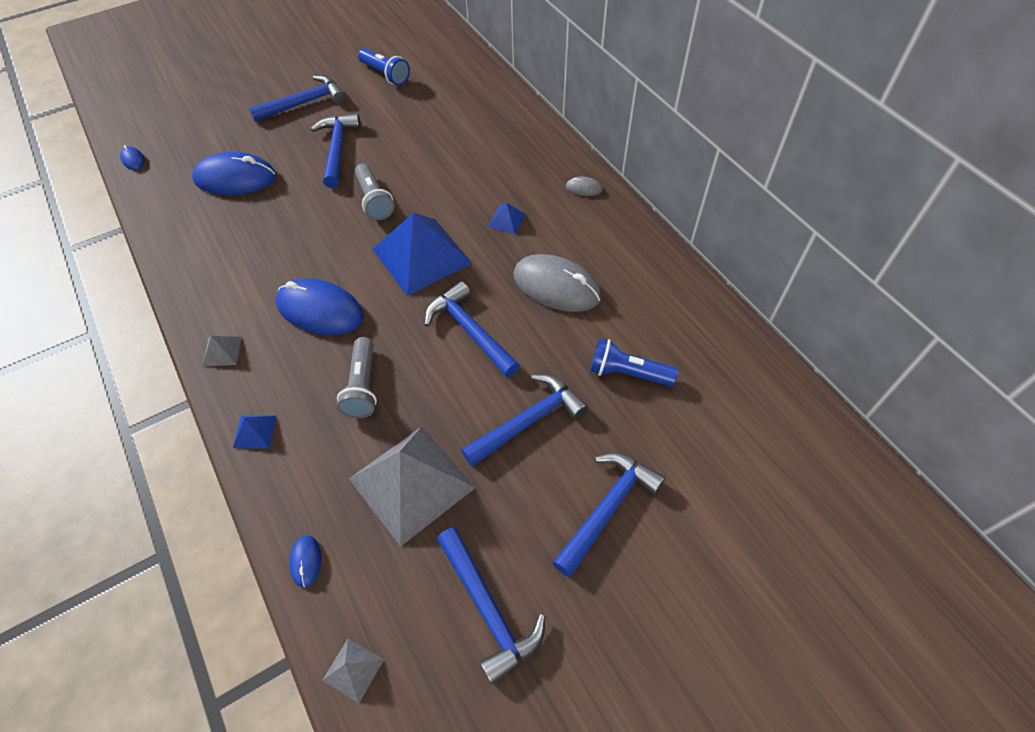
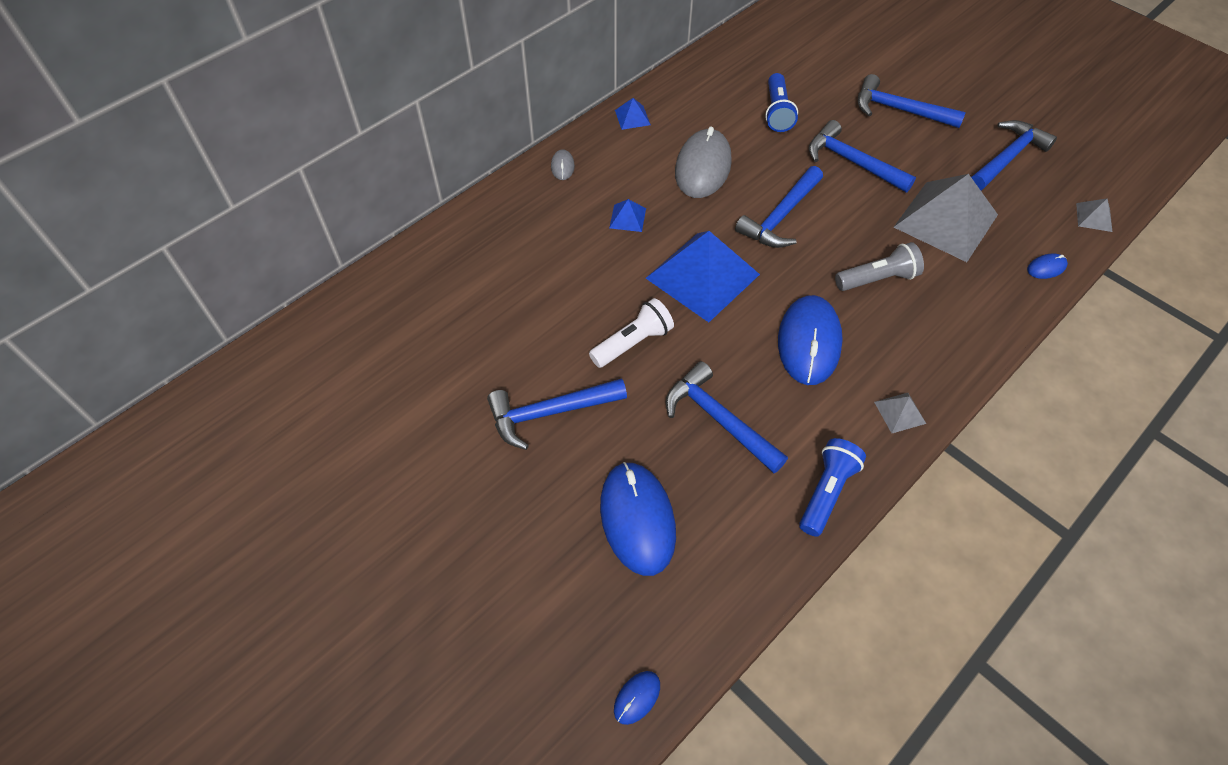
camera: 105 degrees left, 0 degrees up
blue pyramid [233,416,277,448] -> blue pyramid moved to [615,98,651,130]
blue hammer [249,75,346,122] -> blue hammer moved to [666,361,788,473]
grey flashlight [355,164,394,220] -> white flashlight [589,298,674,368]
blue flashlight [358,48,410,85] -> blue flashlight moved to [799,438,866,537]

